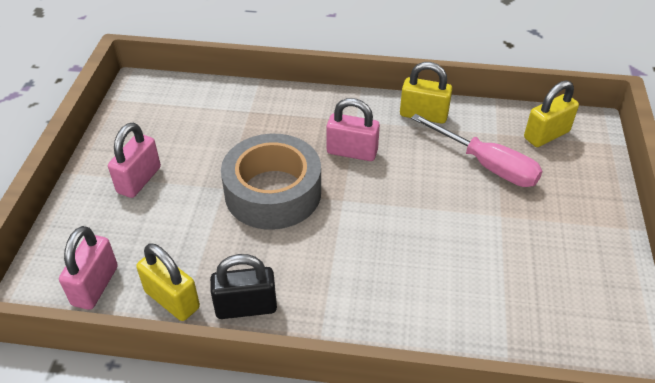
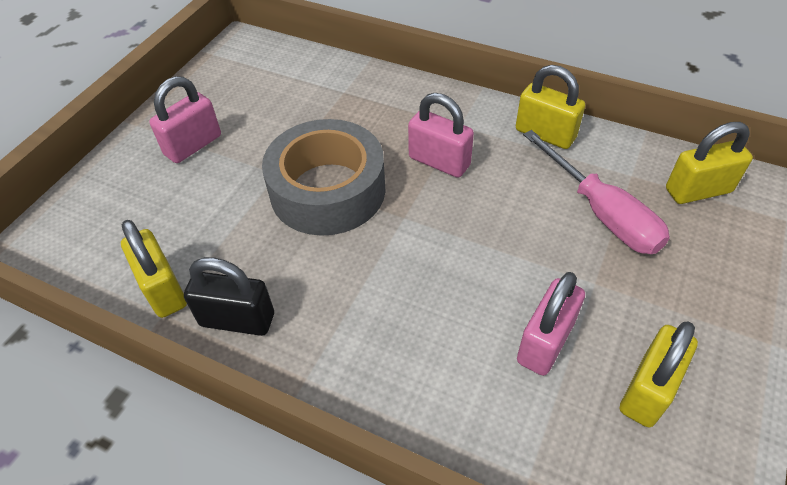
camera: 20 degrees right, 5 degrees up
pink padlock [59,226,118,310] -> pink padlock moved to [517,272,585,376]
none -> yellow padlock [620,322,698,427]

